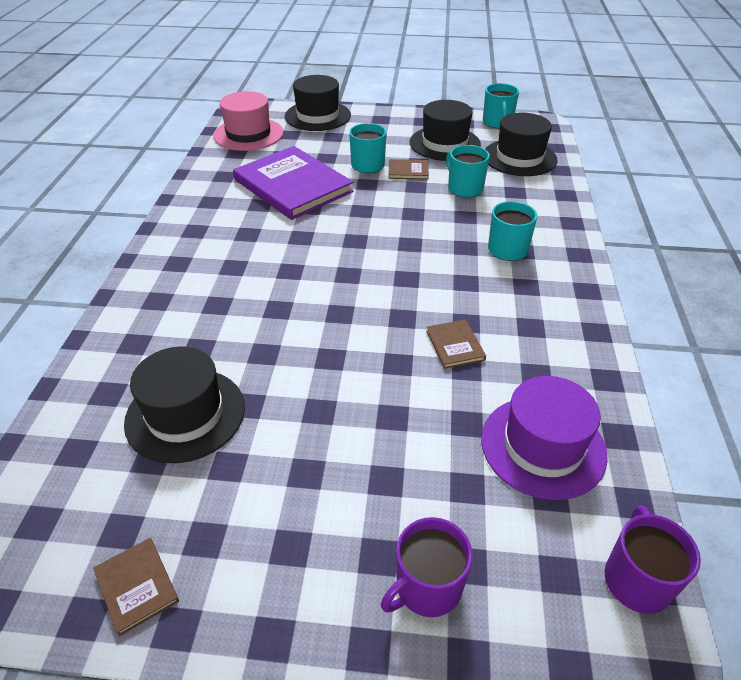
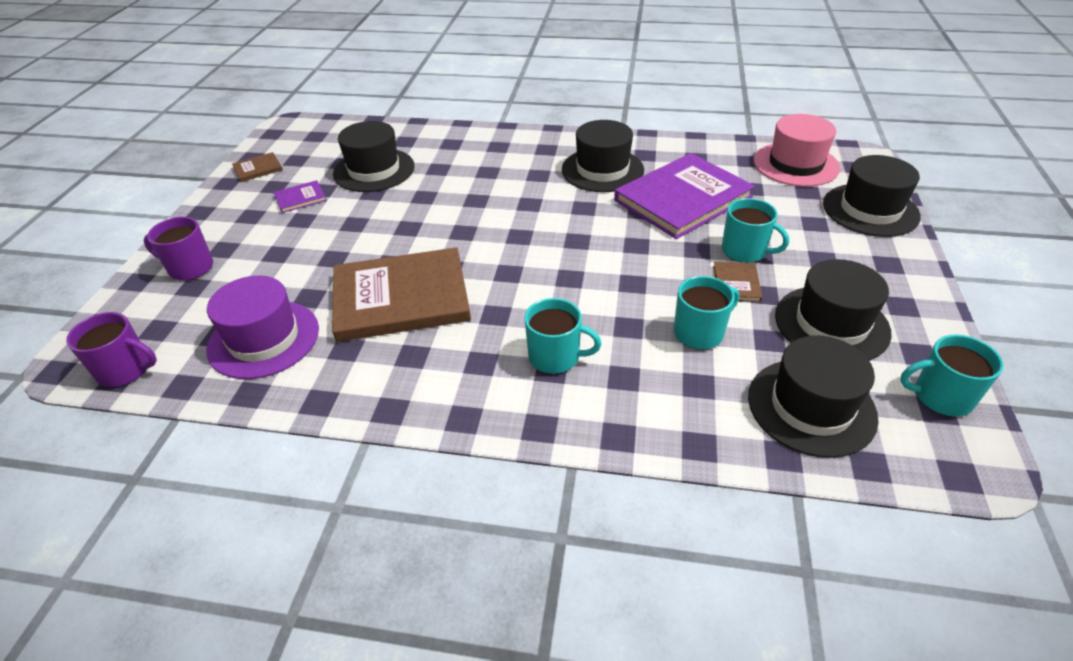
camera: 95 degrees right, 0 degrees up
purple mug [381,517,473,617] -> purple mug turned 45 degrees counterclockwise [144,217,213,281]
brown book [426,319,486,369] -> brown book [332,247,471,342], size x2.41
none -> purple book [273,180,326,213]
none -> black hat [562,120,644,192]

